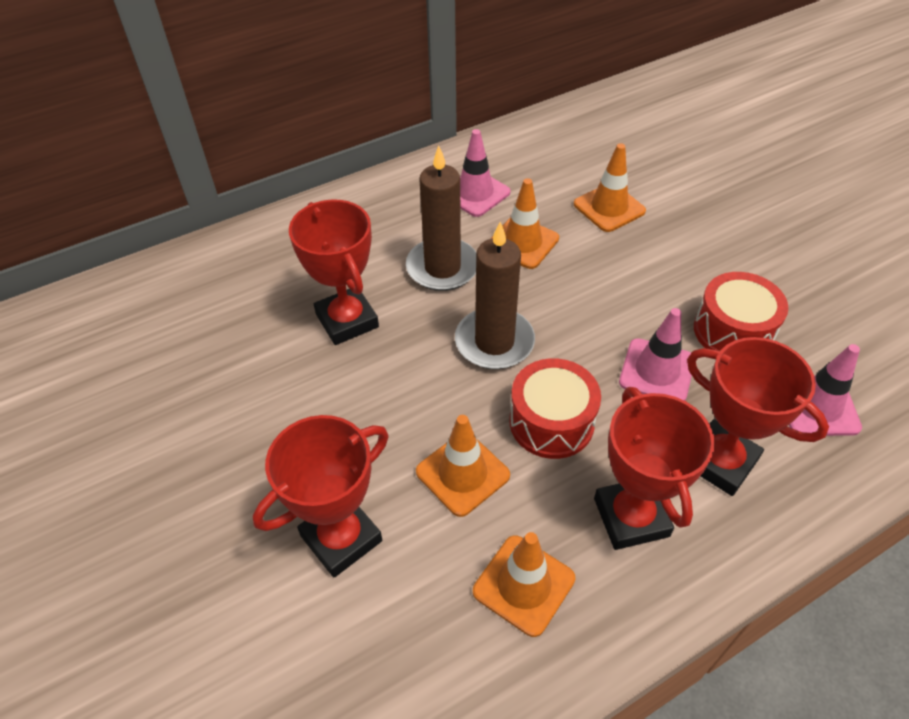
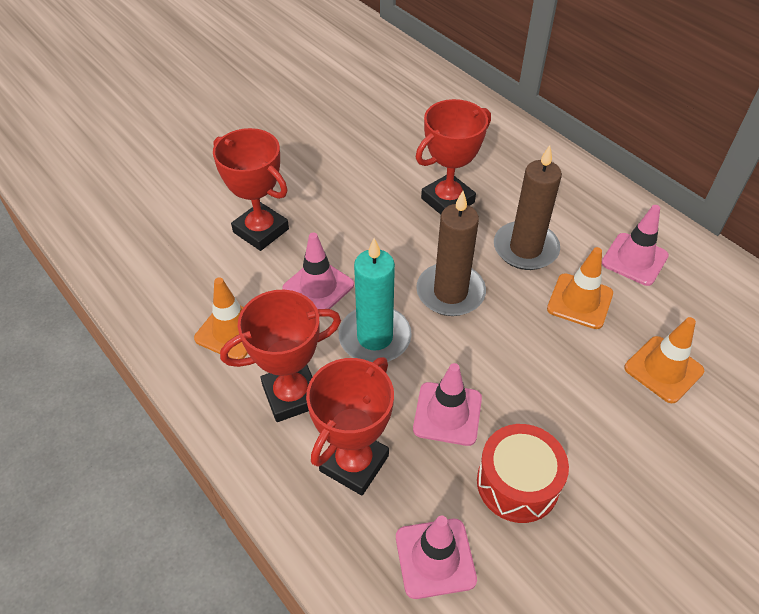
camera: 80 degrees right, 0 degrees up
orange traffic cone [416,415,510,517] -> pink traffic cone [282,233,354,309]
red drum [509,358,601,459] -> turquoise candle [339,238,412,362]

